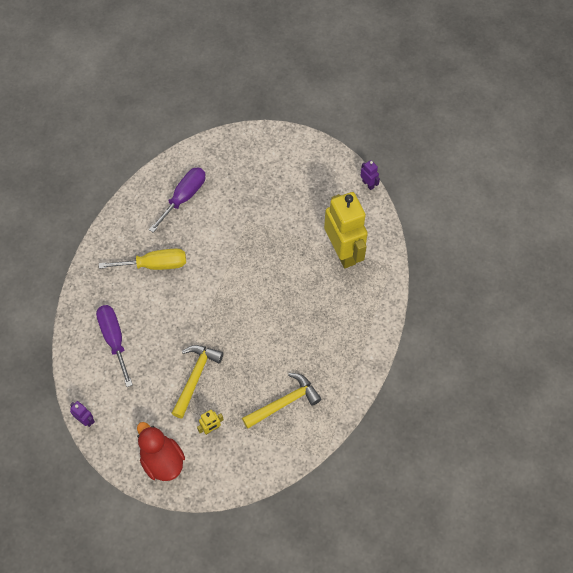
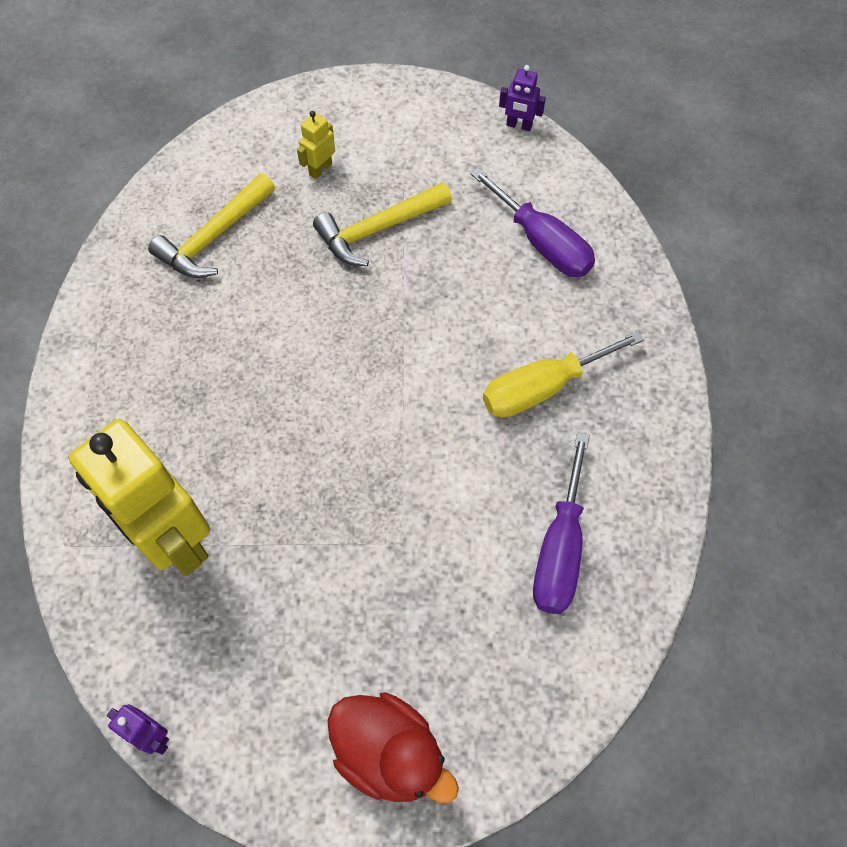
camera: 160 degrees right, 0 degrees up
red duck [137,422,185,481] -> red duck moved to [327,692,459,803]
yellow hammer [171,345,223,419] -> yellow hammer turned 60 degrees clockwise [313,182,452,266]

